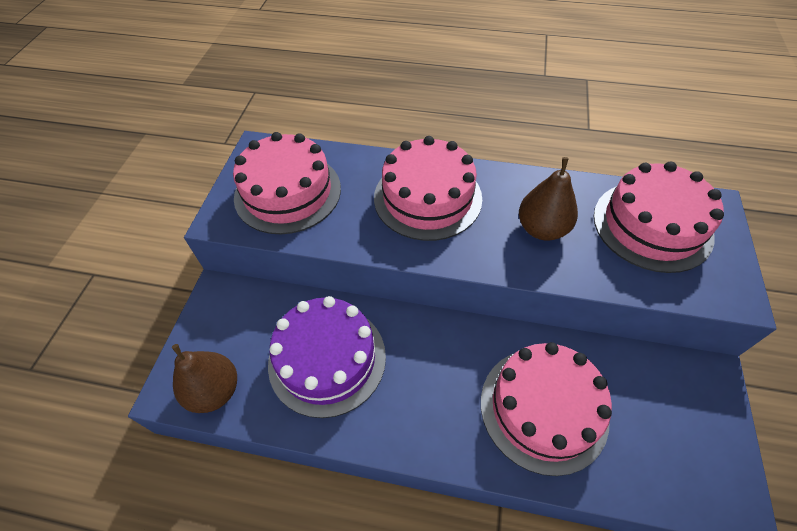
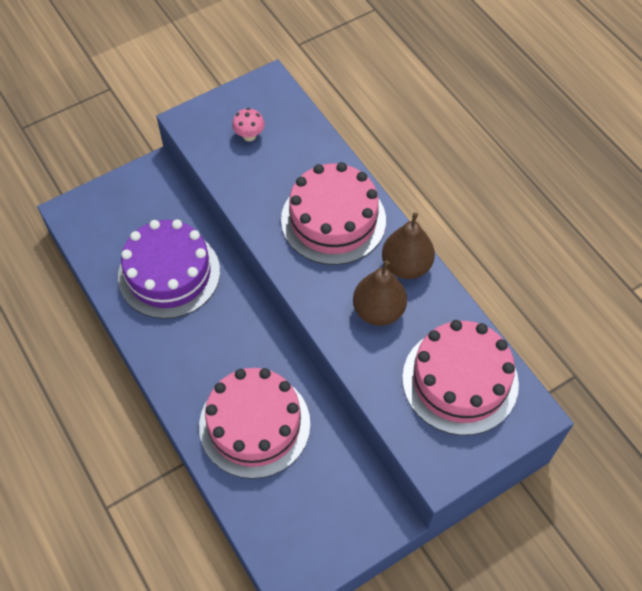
camera: 45 degrees right, 5 degrees up
brown pear [172,344,237,413] -> brown pear moved to [382,213,435,279]
pink cake [233,132,341,234] -> pink mushroom [232,108,265,141]

